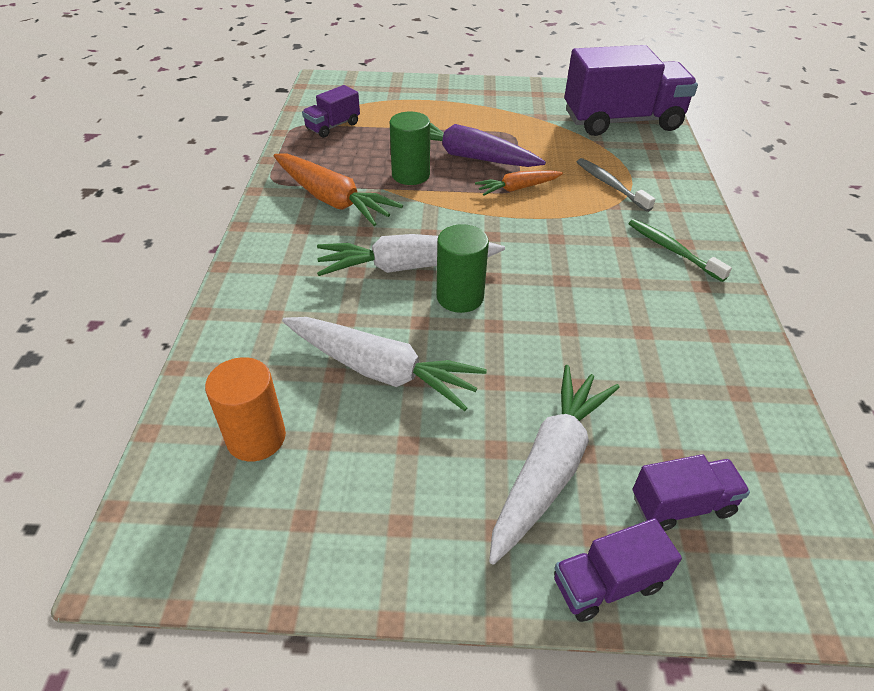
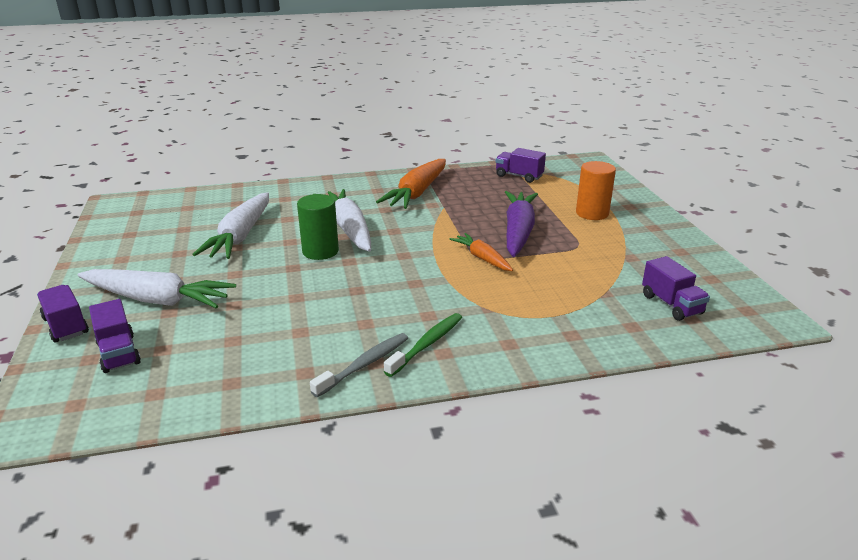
camera: 75 degrees right, 15 degrees down
orange cylinder [205,357,286,461] -> orange cylinder moved to [576,161,616,220]
green cylinder [390,112,430,185] -> none
purple truck [564,45,698,136] -> purple truck [642,256,710,321], size x0.47
grey toothbrush [577,158,655,212] -> grey toothbrush moved to [310,333,408,397]

